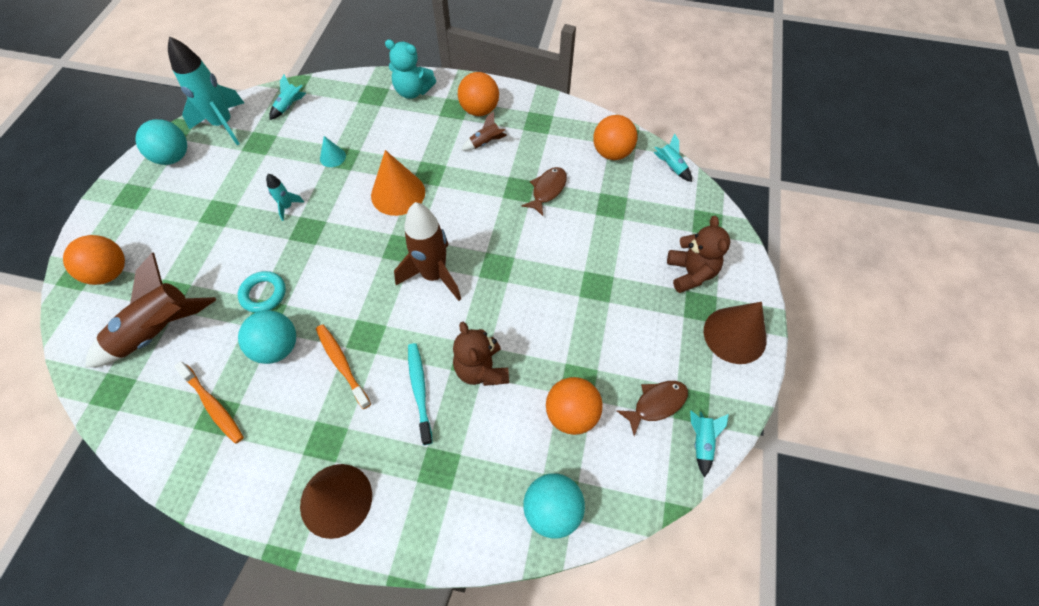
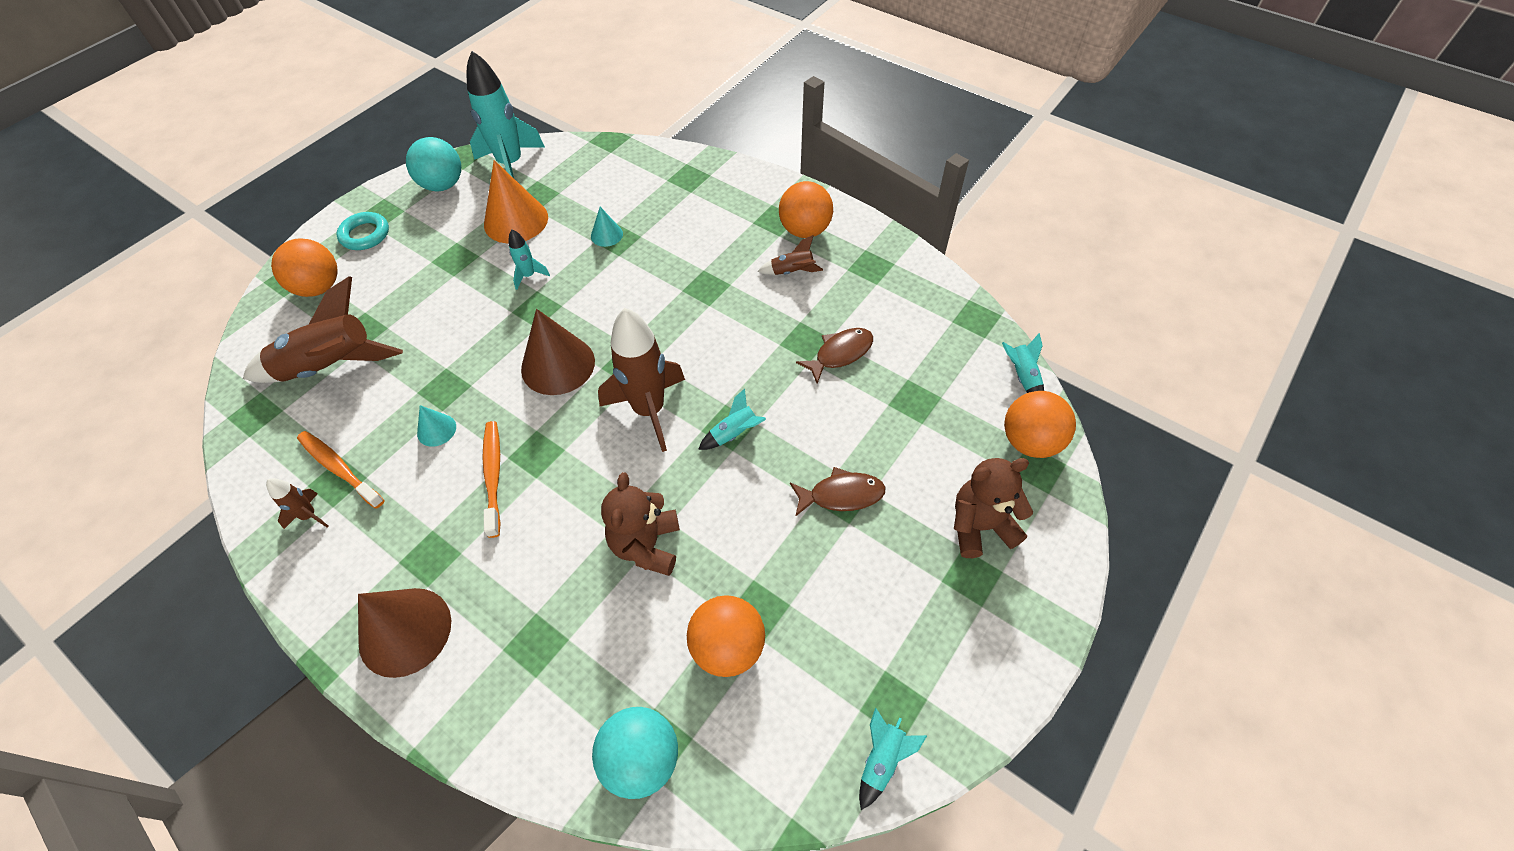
camera: 25 degrees right, 5 degrees down
orange toothbrush [174,361,244,444] -> orange toothbrush turned 150 degrees clockwise [297,431,384,509]
turquoise ring [238,271,286,313] -> turquoise ring moved to [337,212,389,250]
turquoise ball [238,310,296,364] -> turquoise cone [417,405,456,447]
turquoise rocket [269,75,306,120] -> turquoise rocket moved to [698,388,766,450]
orange cone [371,150,425,216] -> orange cone moved to [484,160,548,243]
turquoise teddy bear [385,39,436,99] -> none
turquoise toothbrush [408,343,433,445] -> none
orange ball [593,115,637,160] -> orange ball moved to [1004,391,1076,458]
brown fish [617,381,688,436] -> brown fish moved to [790,467,886,517]
brown teddy bear [667,216,730,293] -> brown teddy bear turned 120 degrees counterclockwise [954,458,1033,558]
brown cone [704,302,767,364] -> brown cone moved to [521,309,595,395]
none -> brown rocket [266,478,328,529]

